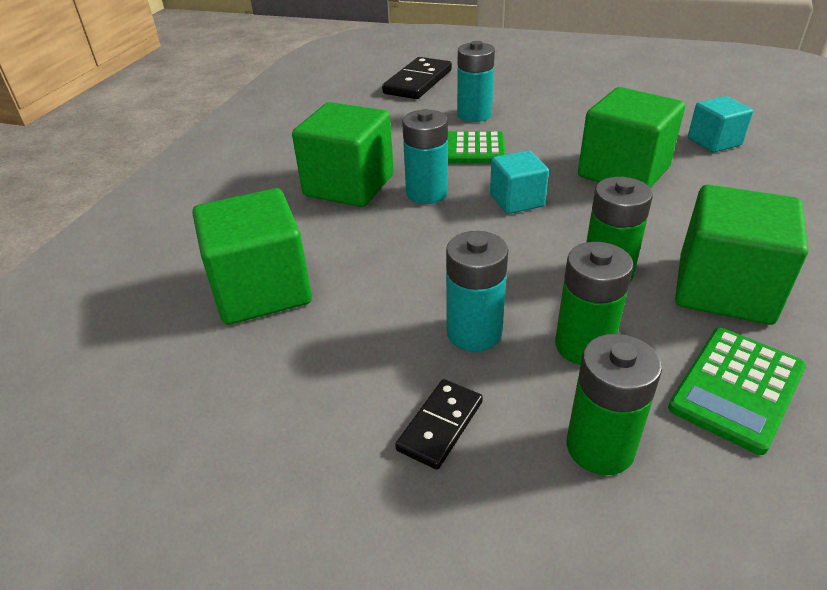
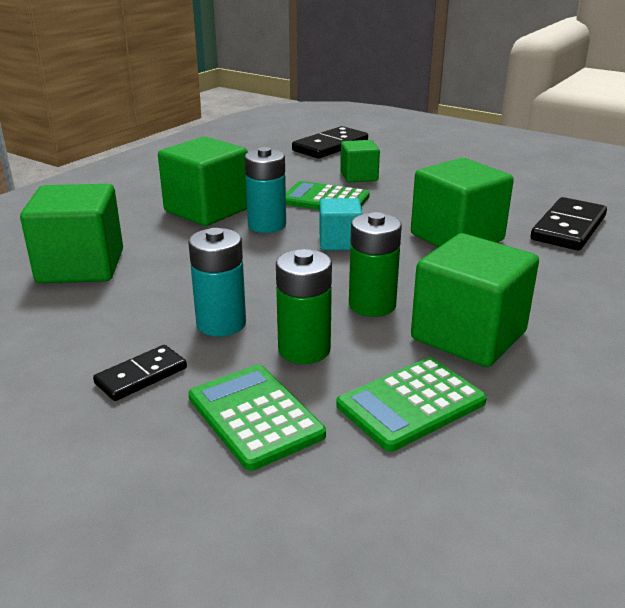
camera: 15 degrees right, 10 degrees down
turquoise battery [457,41,495,122] -> green cube [340,140,380,182]
green battery [566,334,662,475] -> green calculator [189,365,326,471]
turquoise cube [688,96,753,152] -> black domino [531,197,607,250]

